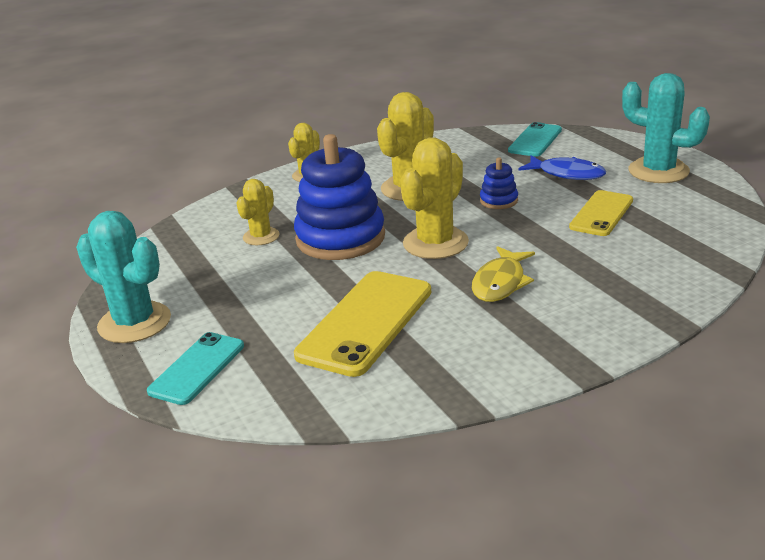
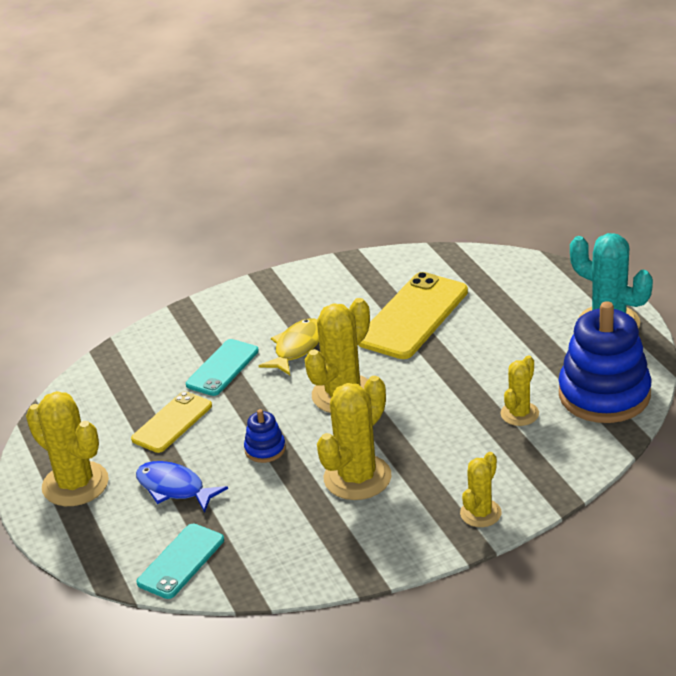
camera: 175 degrees left, 5 degrees up
turquoise phone [147,332,244,405] -> turquoise phone moved to [186,339,259,396]
blue stacking toy [294,134,385,260] -> blue stacking toy moved to [559,301,652,423]
turquoise cactus [622,73,710,183] -> yellow cactus [26,391,109,506]

